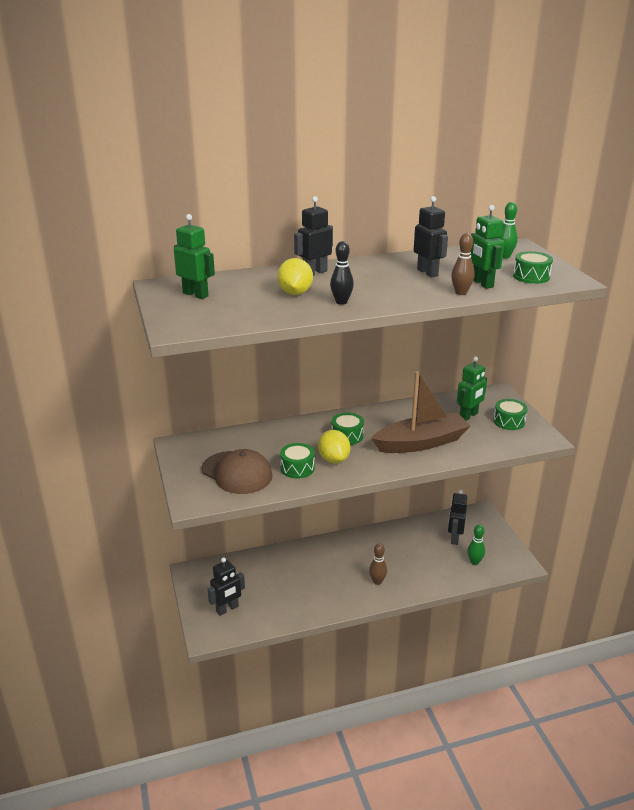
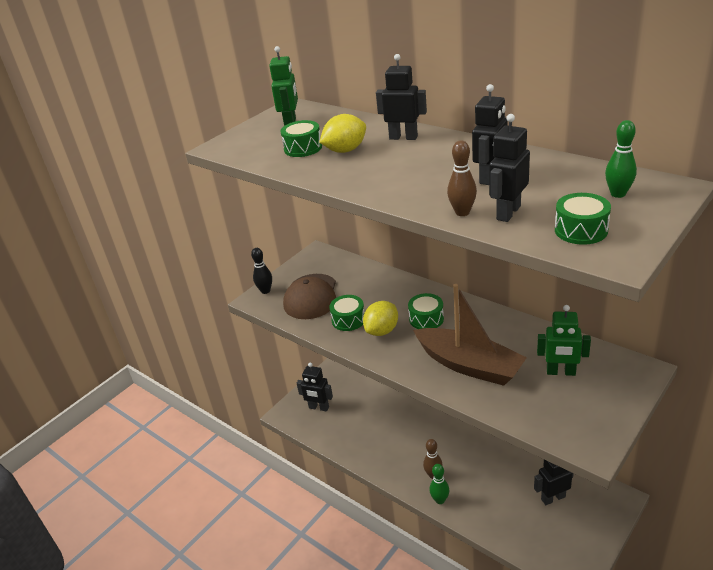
camera: 60 degrees right, 5 degrees up
black bowling pin [330,241,354,305] -> black bowling pin moved to [251,248,272,294]
green bowling pin [467,525,485,565] -> green bowling pin moved to [429,464,449,504]
green robot [470,205,505,289] -> black robot [489,114,530,222]
green drum [493,399,528,430] -> green drum moved to [280,120,322,157]

